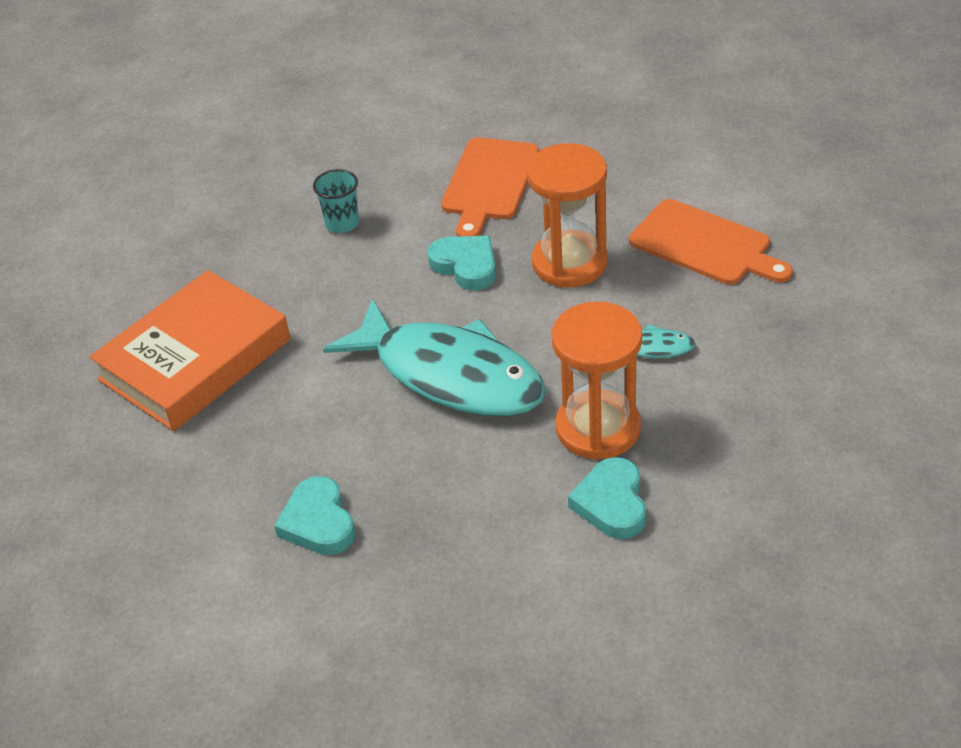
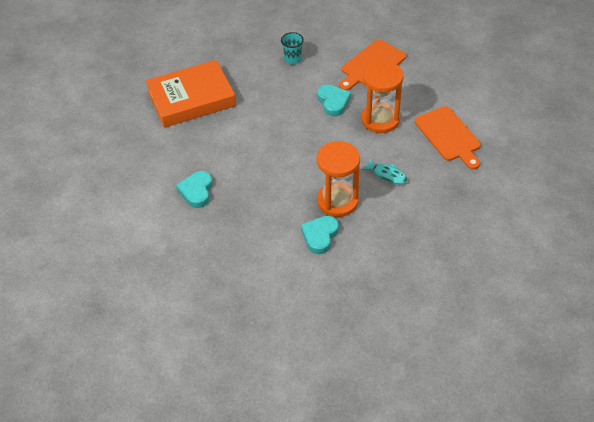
camera: 25 degrees right, 5 degrees up
turquoise fish [323,298,546,416] -> none

